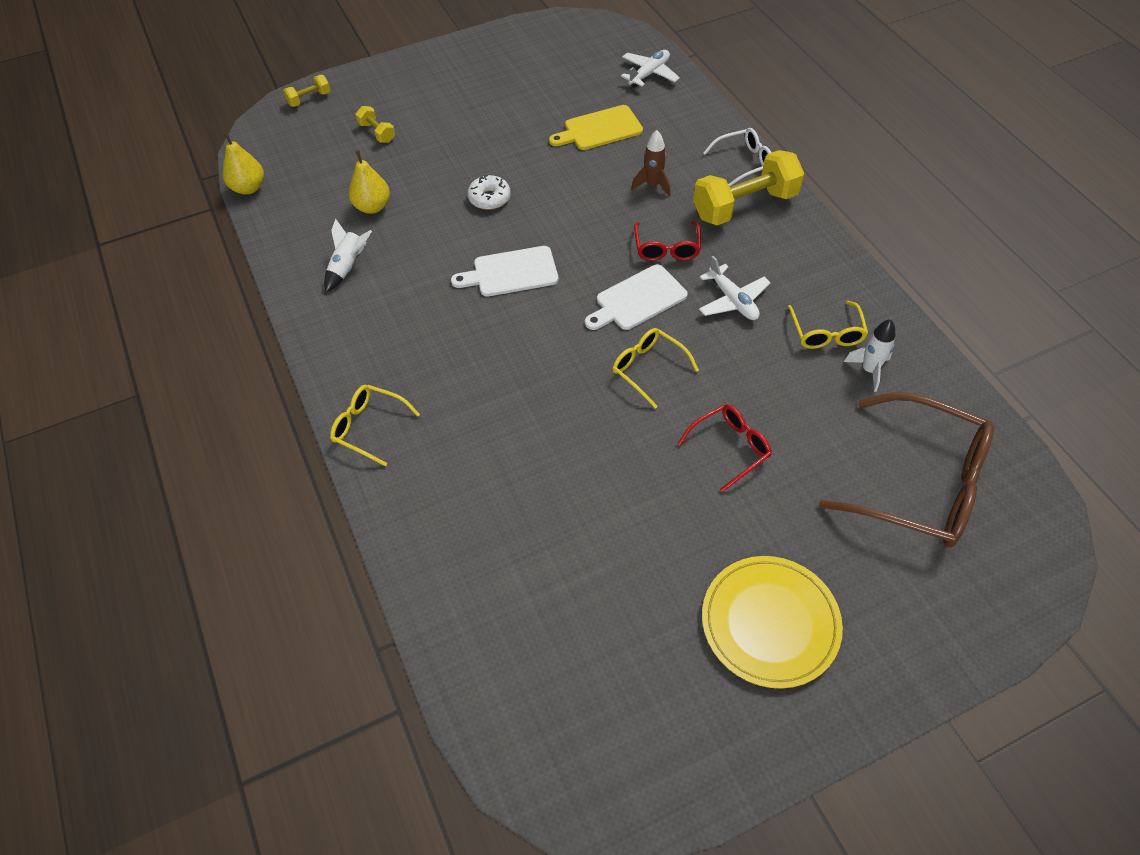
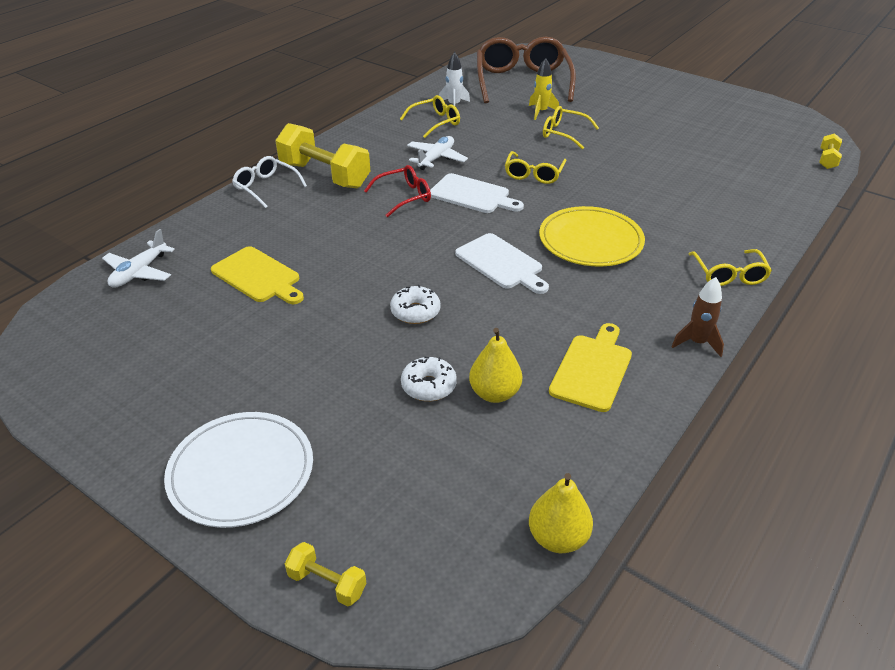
camera: 120 degrees left, 15 degrees down
white rocket [324,219,372,293] -> yellow cutting board [549,323,632,412]
yellow dumbbell [355,106,395,143] -> yellow dumbbell moved to [820,133,842,169]
white plane [621,50,680,87] -> white plane turned 75 degrees counterclockwise [102,229,175,288]
brown rocket [631,130,671,196] -> brown rocket moved to [671,277,724,357]
red glasses [677,404,772,492] -> yellow glasses [543,106,599,149]
yellow plate [702,556,843,689] -> yellow plate moved to [539,206,645,267]
none -> white plate [164,412,313,528]
none -> white donut [401,357,457,401]
none -> yellow rocket [529,58,559,120]

